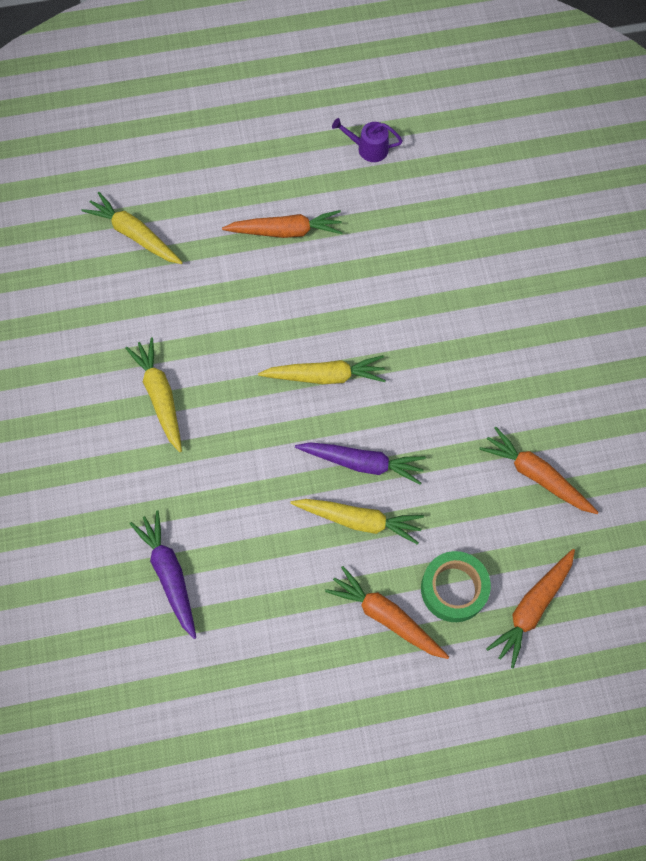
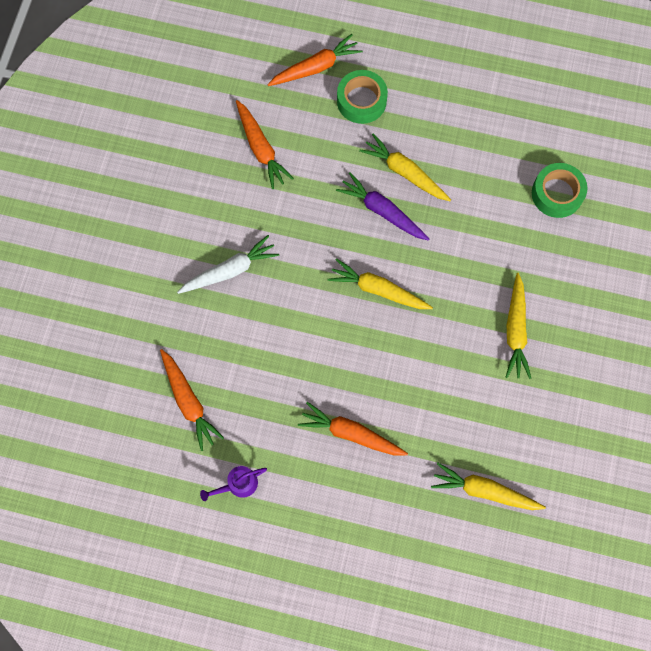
camera: 155 degrees left, 5 degrees up
yellow carrot [81,192,183,264] -> yellow carrot turned 135 degrees clockwise [431,463,546,510]
purple carrot [130,511,196,639] -> green tape [532,163,587,218]
orange carrot [325,566,449,659] -> orange carrot moved to [160,349,224,451]
purple watering can [332,118,403,162] -> purple watering can turned 120 degrees clockwise [200,466,267,501]
none -> white carrot [177,235,279,294]

